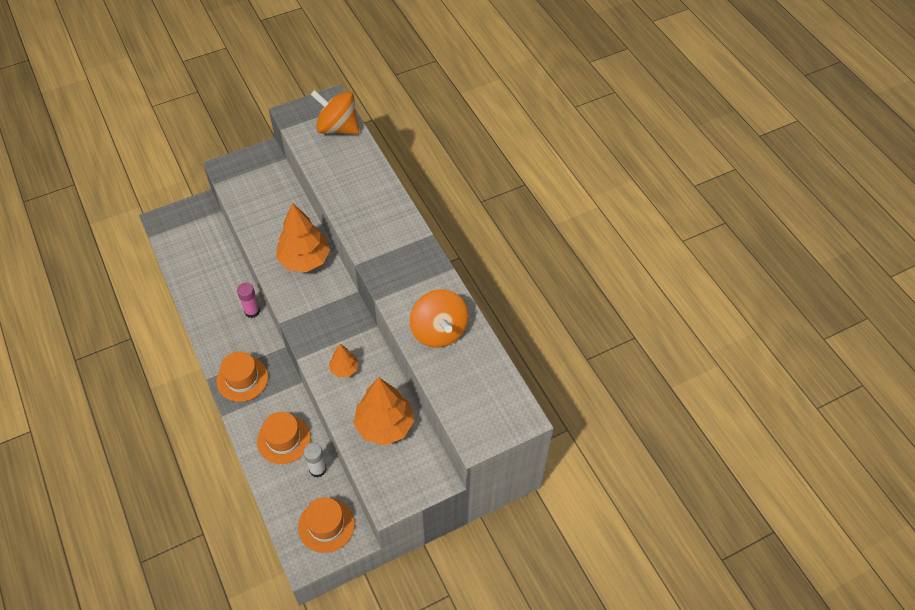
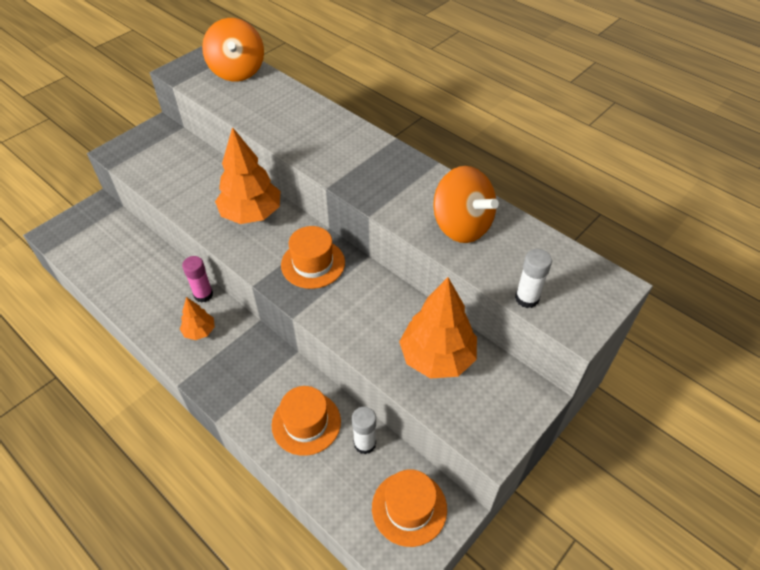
camera: 20 degrees left, 5 degrees down
orange hat [216,351,268,402] -> orange hat moved to [281,226,345,289]
orange spinning top [310,90,359,134] -> orange spinning top turned 105 degrees counterclockwise [202,18,264,81]
orange tree [329,344,359,377] -> orange tree moved to [180,297,215,340]
none -> white glue stick [515,249,552,308]

